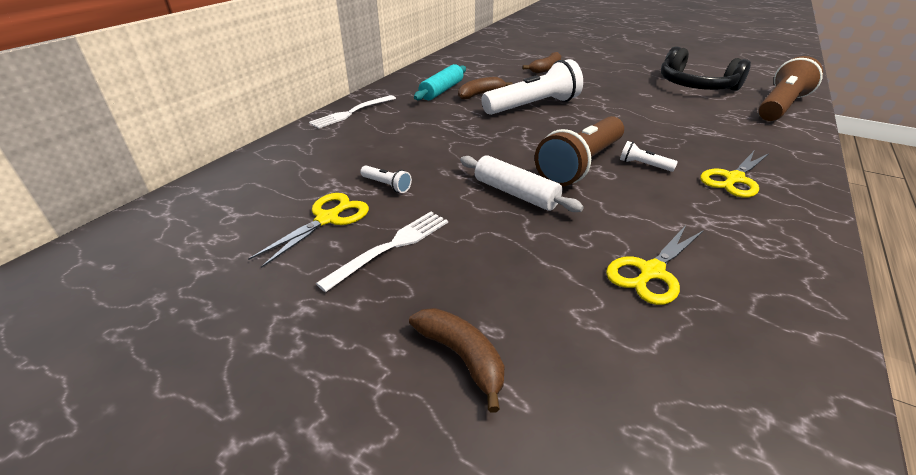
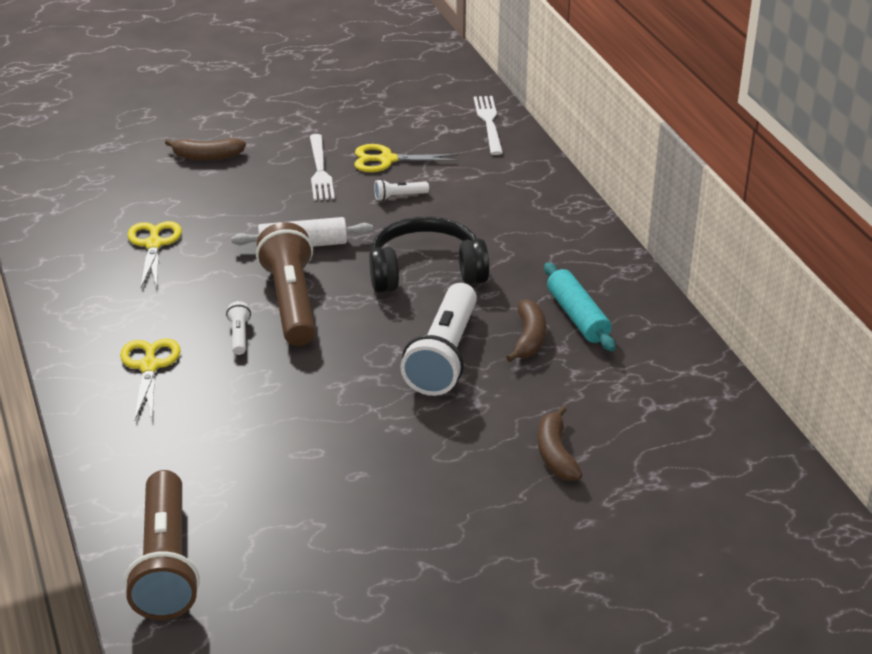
camera: 130 degrees right, 0 degrees up
yellow scissors [248,193,369,268] -> yellow scissors turned 105 degrees clockwise [354,144,459,172]
white fork [309,95,396,129] -> white fork moved to [474,96,503,155]
white flashlight [620,141,678,172] -> white flashlight turned 75 degrees counterclockwise [226,301,251,355]
black headphones [661,46,751,91] -> black headphones moved to [369,217,490,293]

